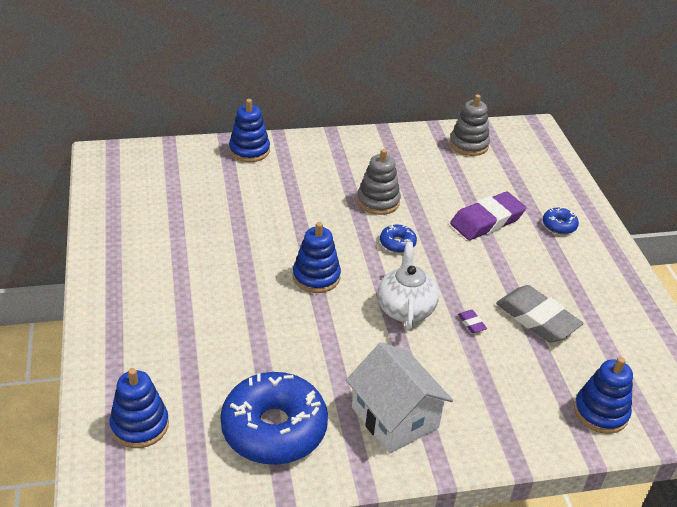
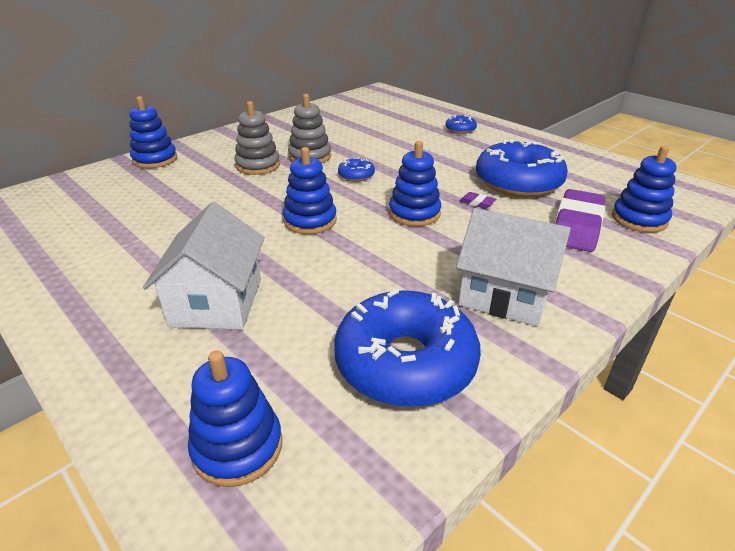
camera: 30 degrees left, 5 degrees down
white teapot [377,241,439,331] -> blue stacking toy [389,141,441,226]
grey stacking toy [450,94,490,156] -> grey stacking toy moved to [234,101,280,175]
purple eraser [450,192,526,240] -> purple eraser moved to [555,189,605,252]
grey eraser [496,285,583,342] -> blue donut [476,139,568,197]
none -> white house [143,202,265,330]

